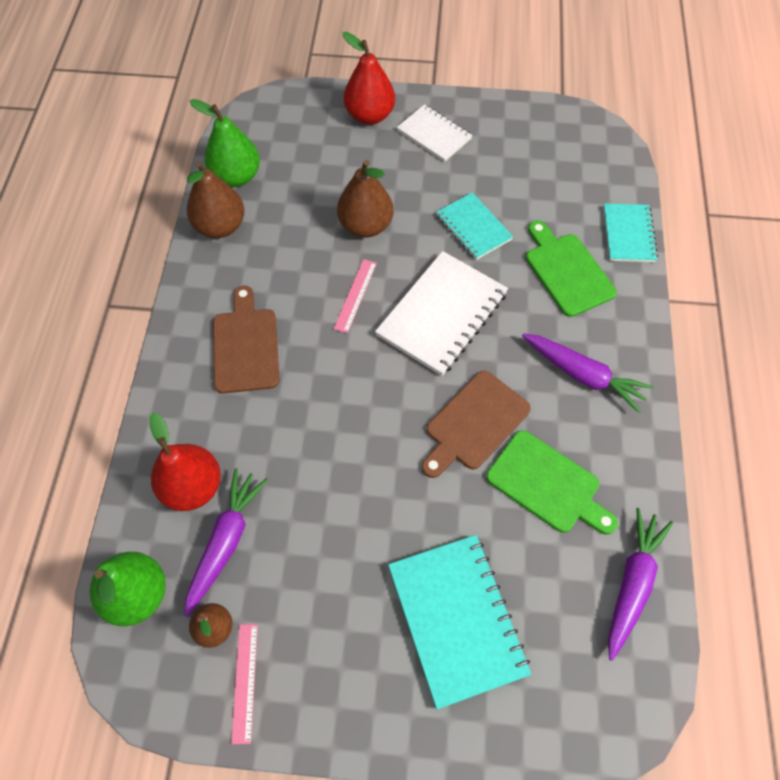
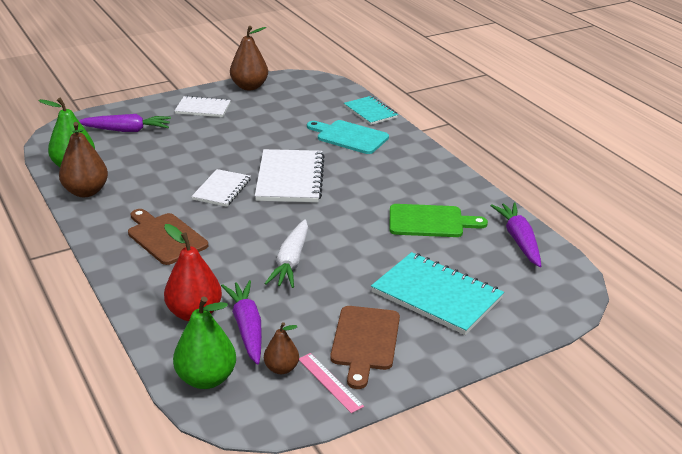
camera: 35 degrees left, 30 degrees down
pink ruler [334,259,377,333] -> white notebook [192,169,251,207]
brown pear [337,160,394,237] -> brown pear moved to [230,26,268,90]
red pear [343,32,395,125] -> none
brown cutting board [422,371,531,478] -> brown cutting board moved to [330,306,400,389]
turquoise notebook [436,192,513,260] -> none
purple carrot [522,333,653,413] -> purple carrot moved to [79,114,171,132]
green cutting board [526,220,617,317] -> turquoise cutting board [307,120,389,154]
none -> white carrot [264,219,308,288]

